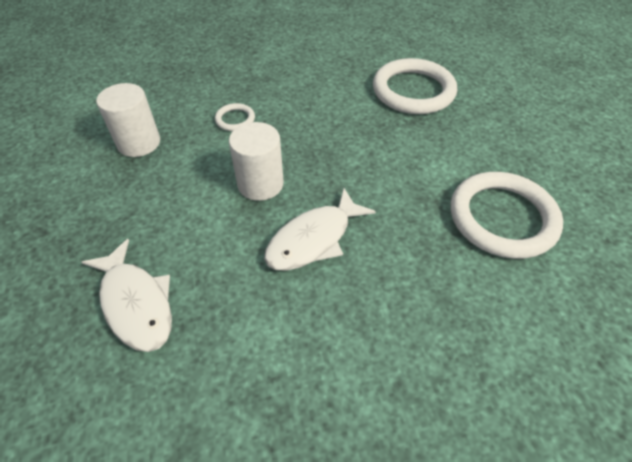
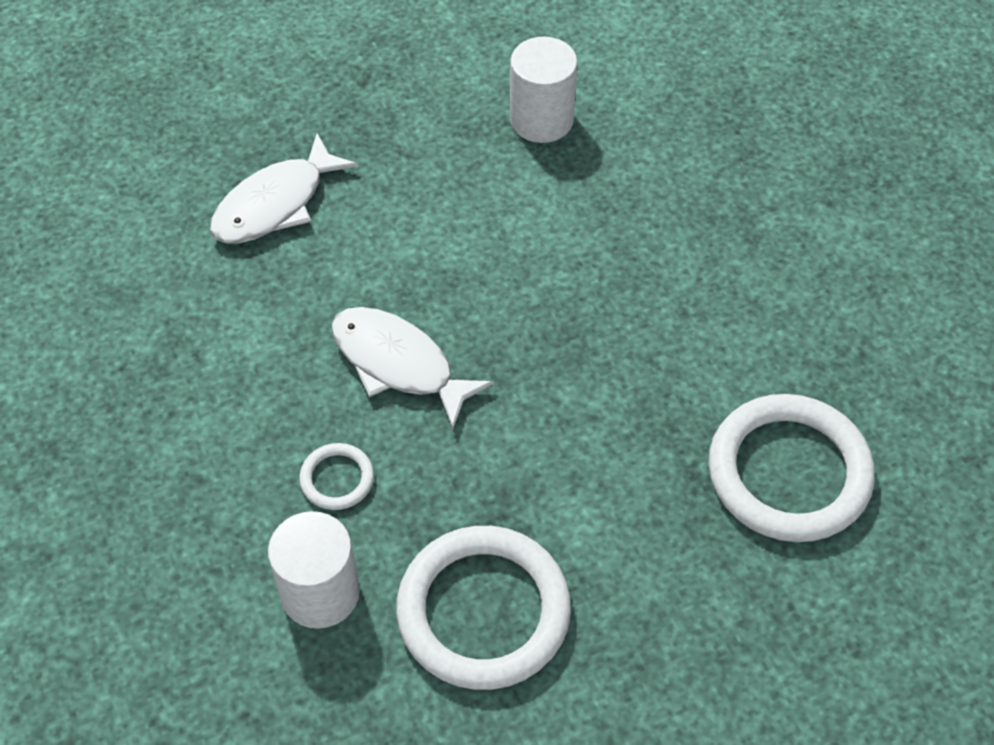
camera: 80 degrees right, 5 degrees up
white ring [215,103,255,131] -> white ring moved to [299,443,374,510]
white cylinder [229,122,284,201] -> white cylinder moved to [268,511,360,629]

